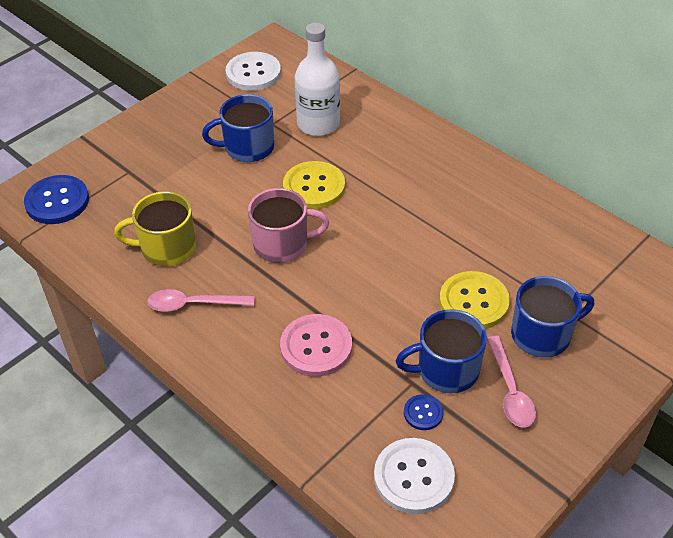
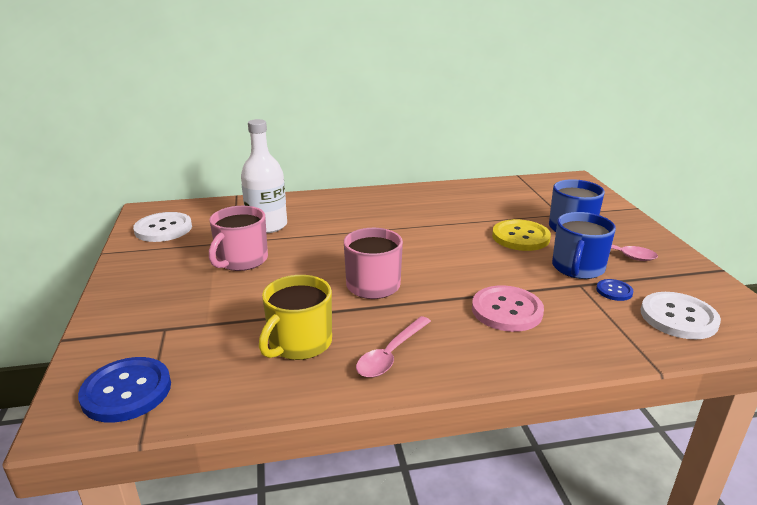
camera: 55 degrees left, 20 degrees down
blue mug [202,94,274,162] -> pink mug [209,206,268,271]
yellow button [283,161,345,209] -> none

